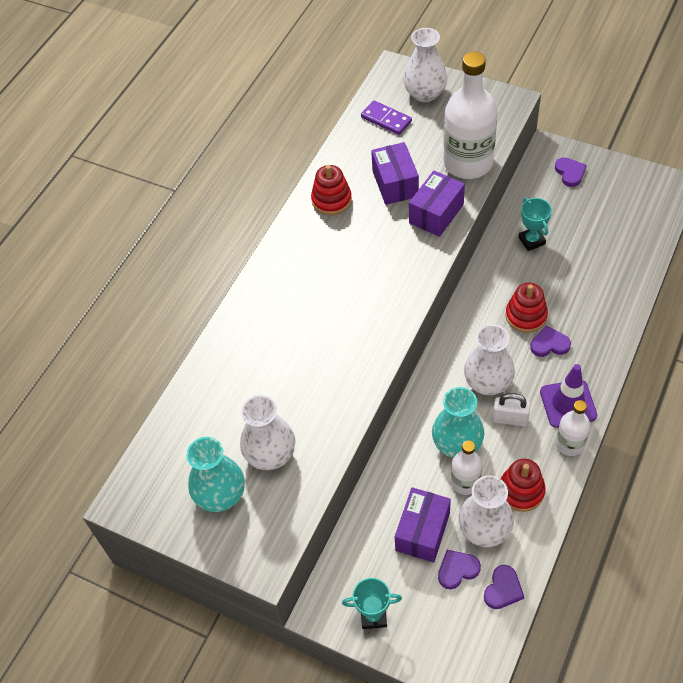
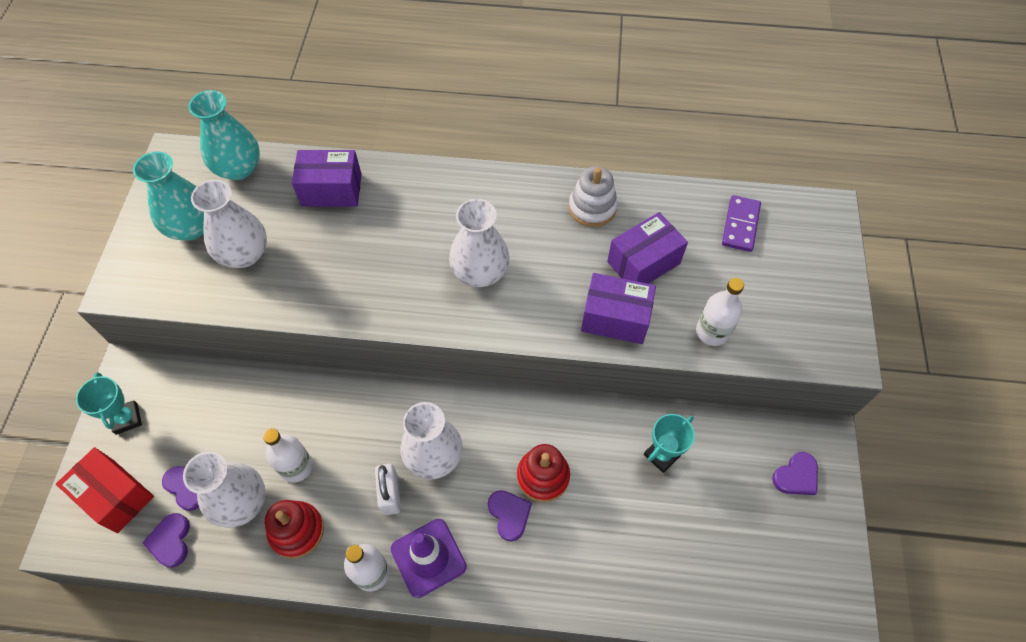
camera: 65 degrees right, 5 degrees up
red stacking toy [311,165,352,215] -> white stacking toy [569,167,618,227]
purple box [395,487,451,562] -> purple box moved to [292,150,362,207]
white vase [403,28,448,102] -> white vase moved to [449,199,509,287]
turquoise vase [432,387,484,458] -> turquoise vase moved to [188,90,260,180]
white bottle [443,52,498,179] -> white bottle [696,278,744,346], size x0.52
purple heart [484,565,524,609] -> purple heart turned 75 degrees clockwise [142,513,190,568]
none -> red box [56,447,154,533]

